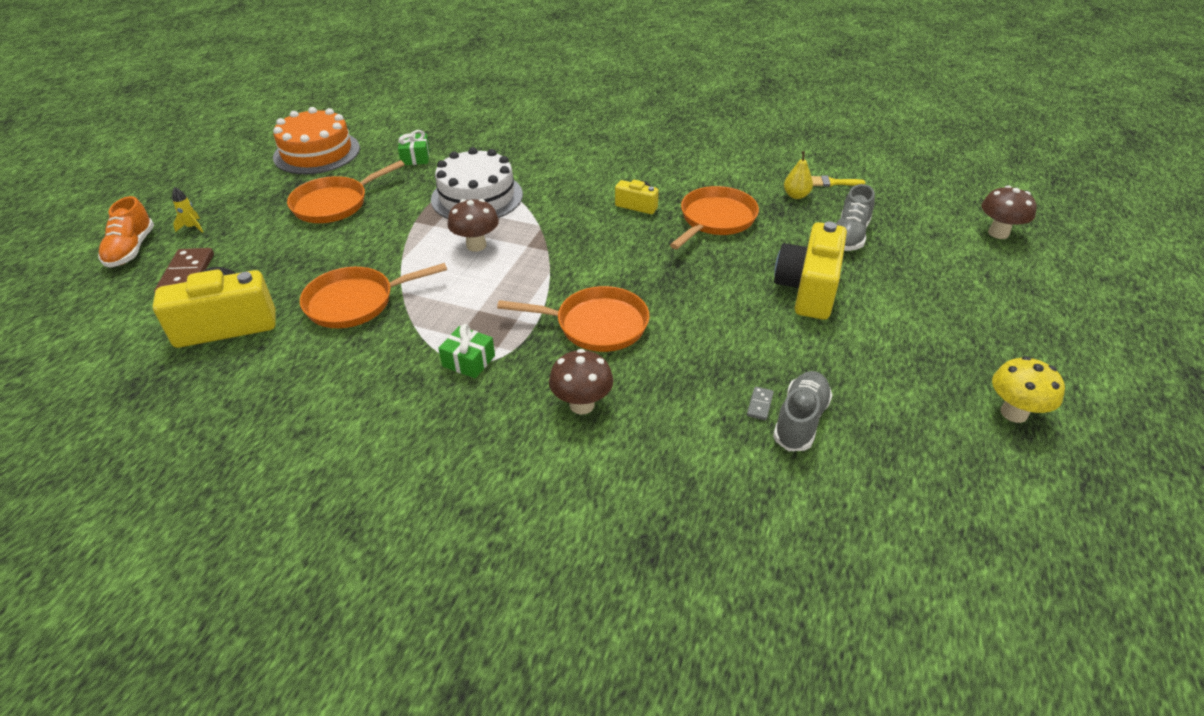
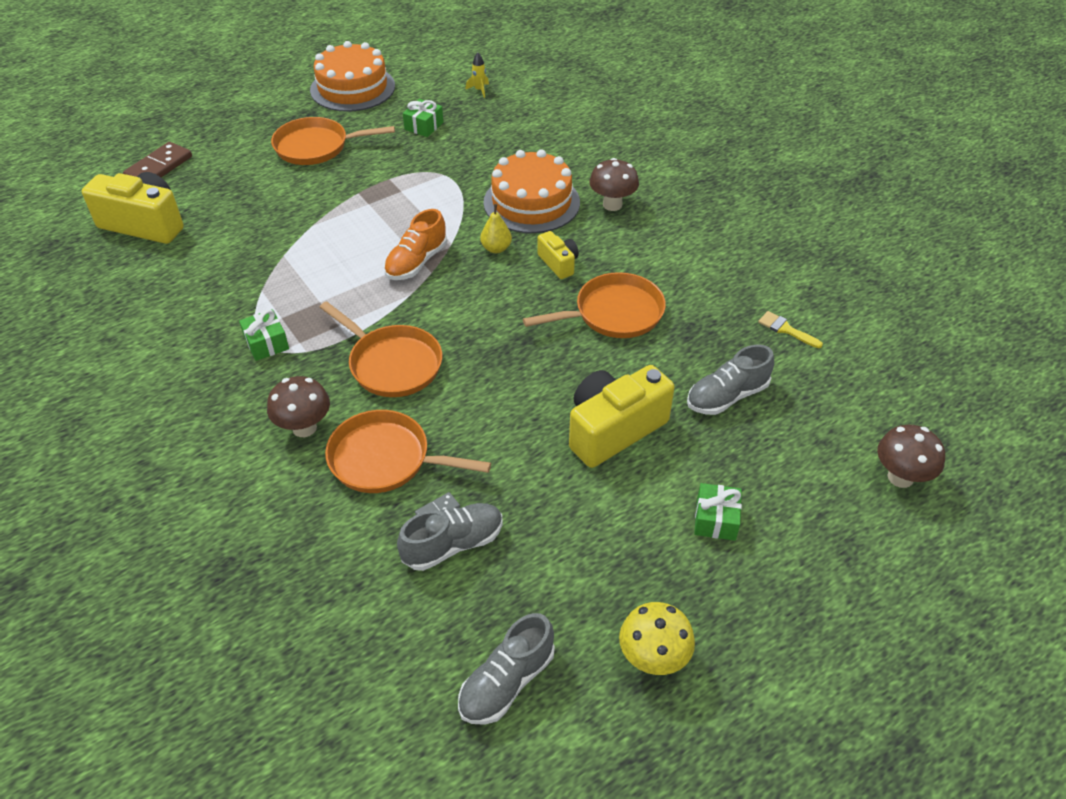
camera: 35 degrees right, 5 degrees up
orange shoe [98,196,154,268] -> orange shoe moved to [384,209,447,280]
yellow rocket [172,187,203,233] -> yellow rocket moved to [465,53,489,98]
orange pan [300,263,447,328] -> orange pan moved to [325,410,491,493]
white cake [431,147,523,219] -> none
brown mushroom [447,199,499,252] -> brown mushroom moved to [589,158,639,211]
yellow pear [784,151,813,199] -> yellow pear moved to [480,204,512,253]
none -> grey shoe [458,613,555,725]
none -> orange cake [483,149,580,233]
none -> green gift [694,483,742,541]

